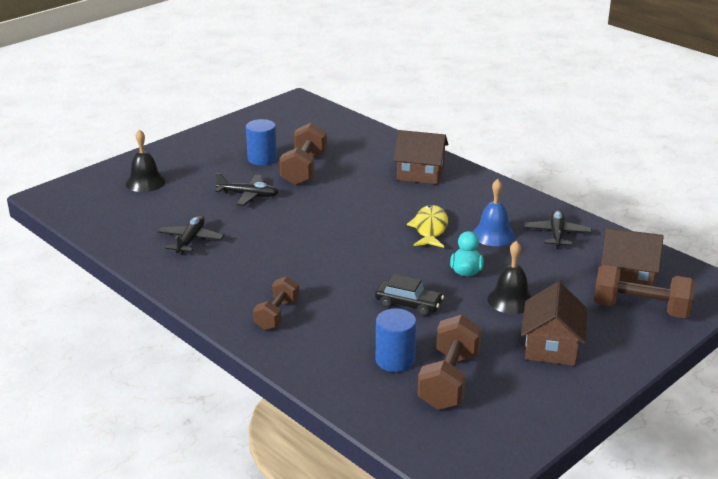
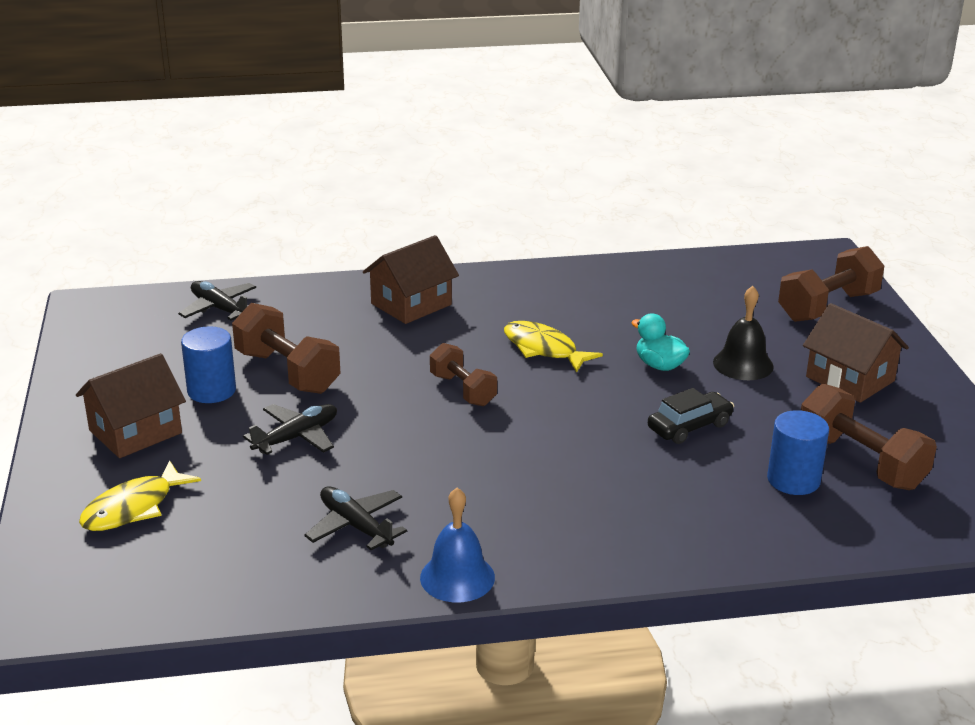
camera: 55 degrees left, 0 degrees up
black bell [126,129,165,192] -> yellow fish [79,460,201,531]
brown dumbbell [253,276,299,330] -> brown dumbbell moved to [430,343,497,406]
blue bell [473,179,515,246] -> blue bell moved to [420,487,495,602]
black plane [524,209,592,249] -> black plane moved to [178,281,256,320]
brown house [601,228,664,286] -> brown house moved to [76,353,186,458]

